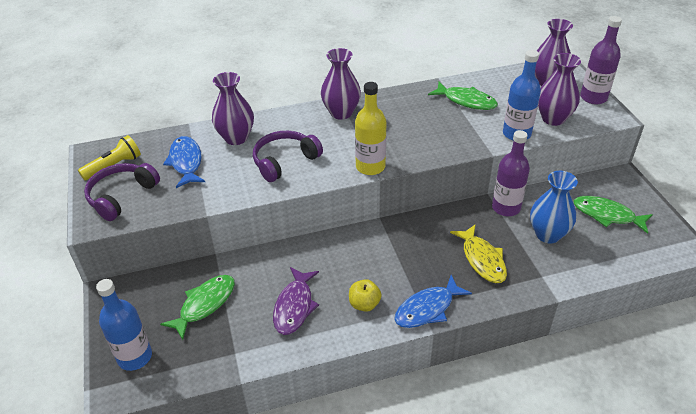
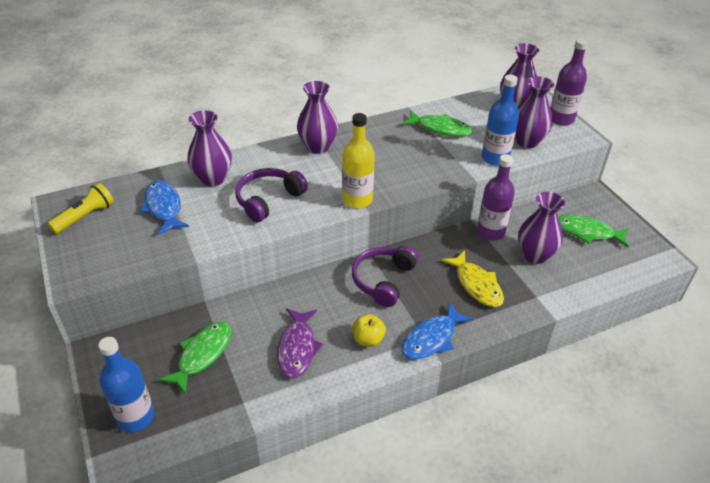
camera: 10 degrees left, 0 degrees up
purple headphones [84,163,160,221] -> purple headphones moved to [352,246,418,307]
blue vase [530,171,578,243] -> purple vase [518,192,565,264]

